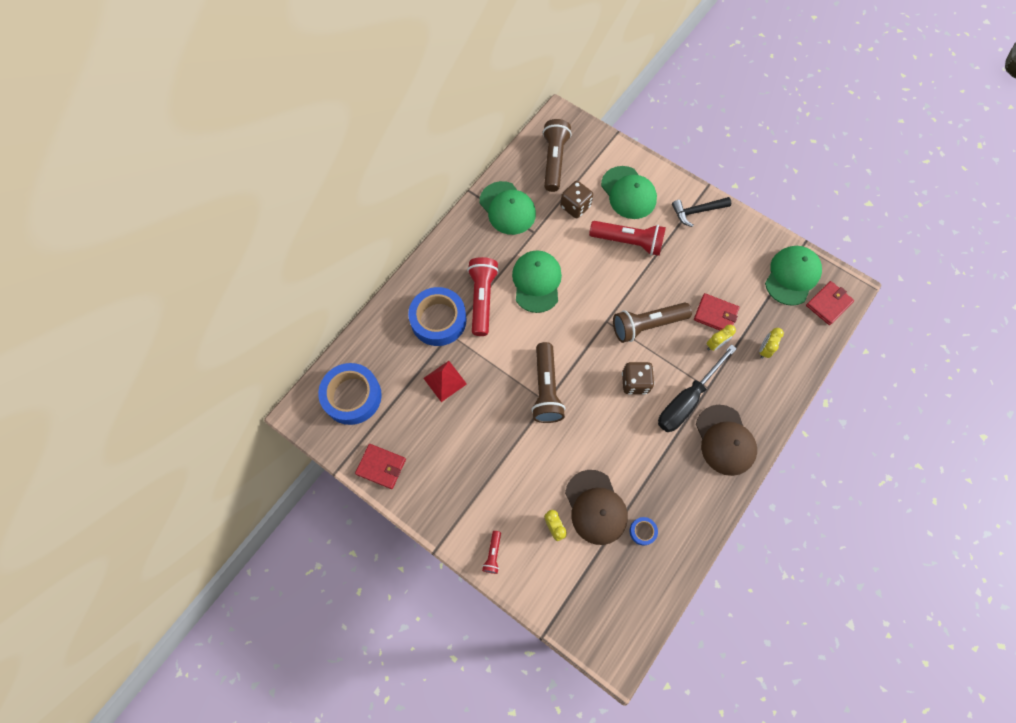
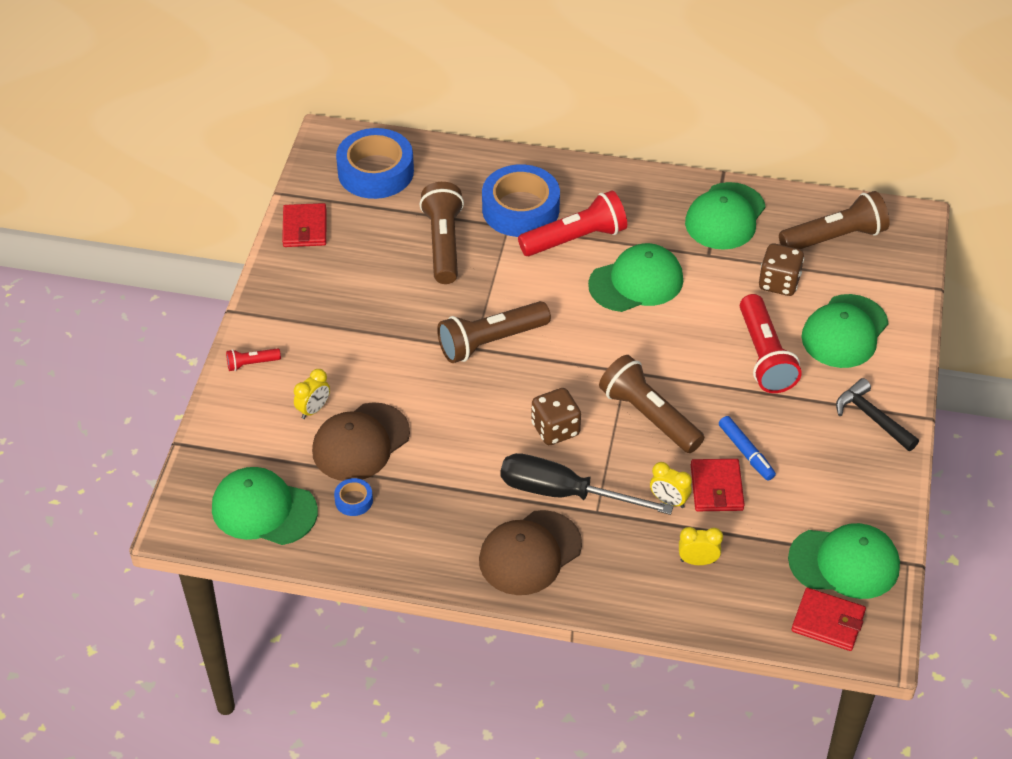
camera: 65 degrees right, 20 degrees down
red pyramid [423,361,467,402] -> brown flashlight [420,182,464,284]
none -> green cap [212,467,318,545]
none -> blue marker [719,416,776,481]

